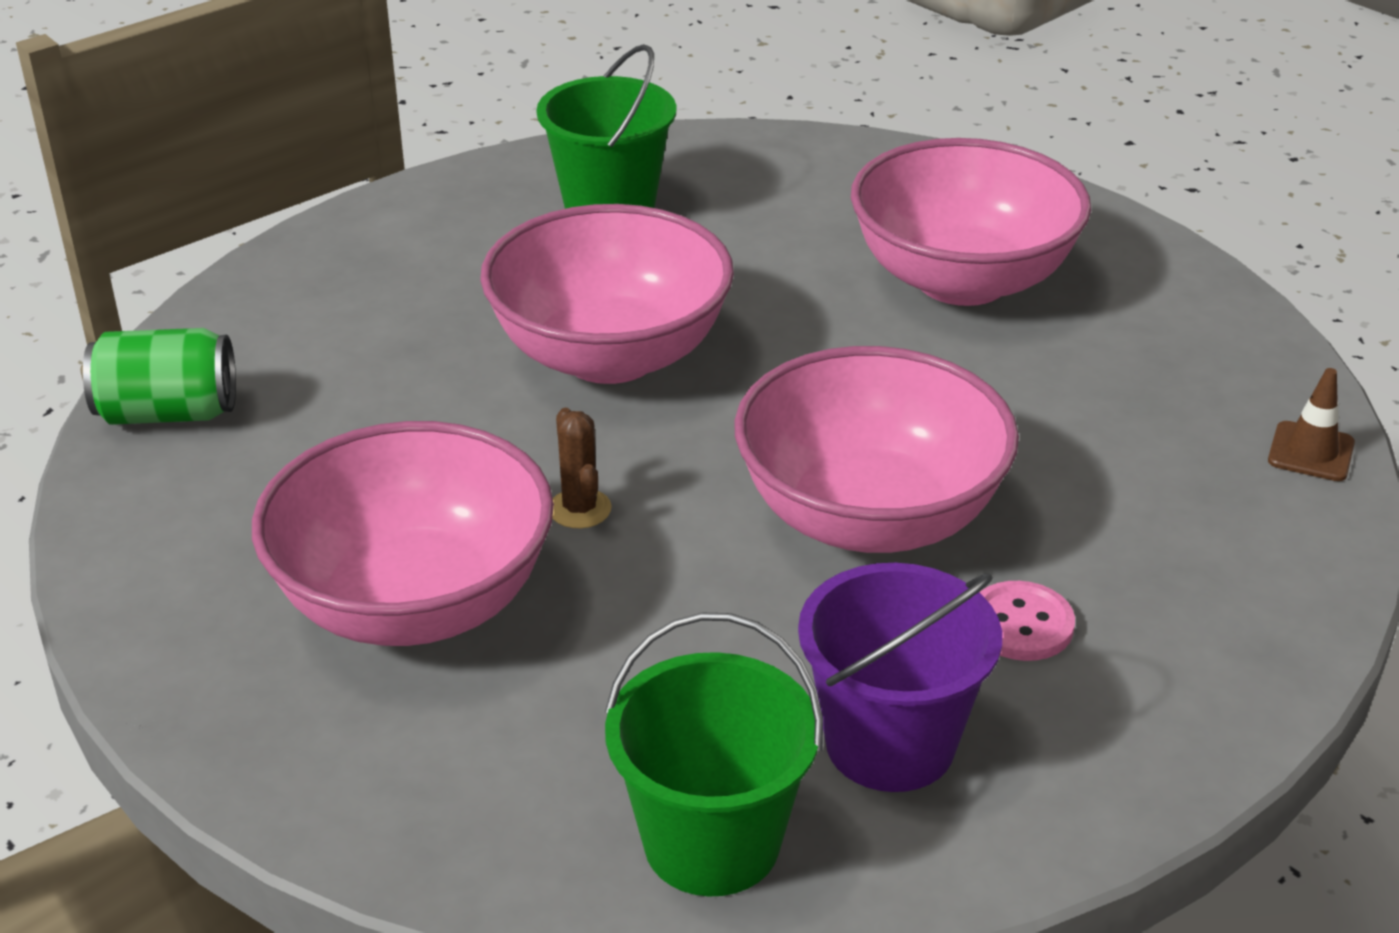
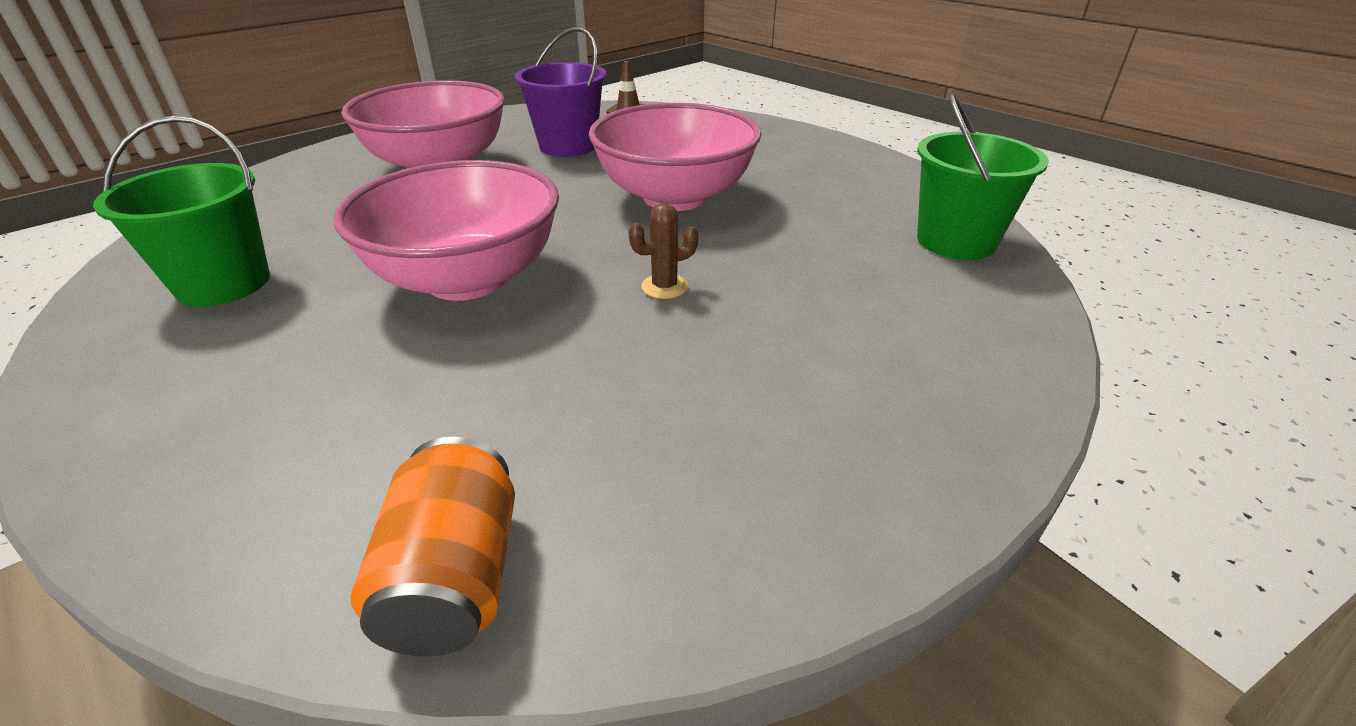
camera: 90 degrees left, 0 degrees up
green can [83,328,236,425] -> orange can [350,437,515,656]
pink bowl [252,421,554,646] -> none
purple bucket [798,563,1002,792] -> purple bucket moved to [515,27,606,157]
pink button [979,581,1075,661] -> none

